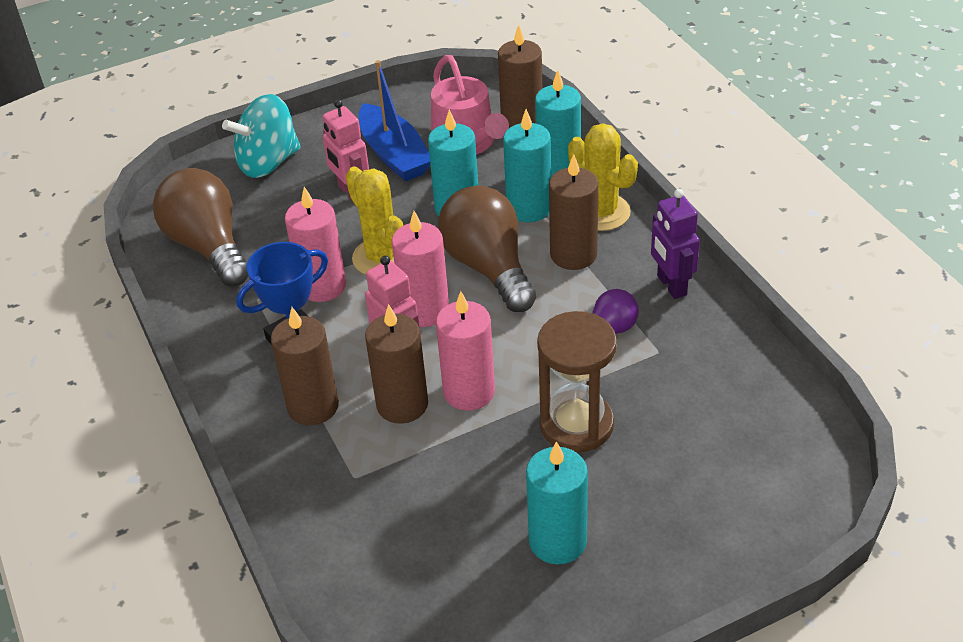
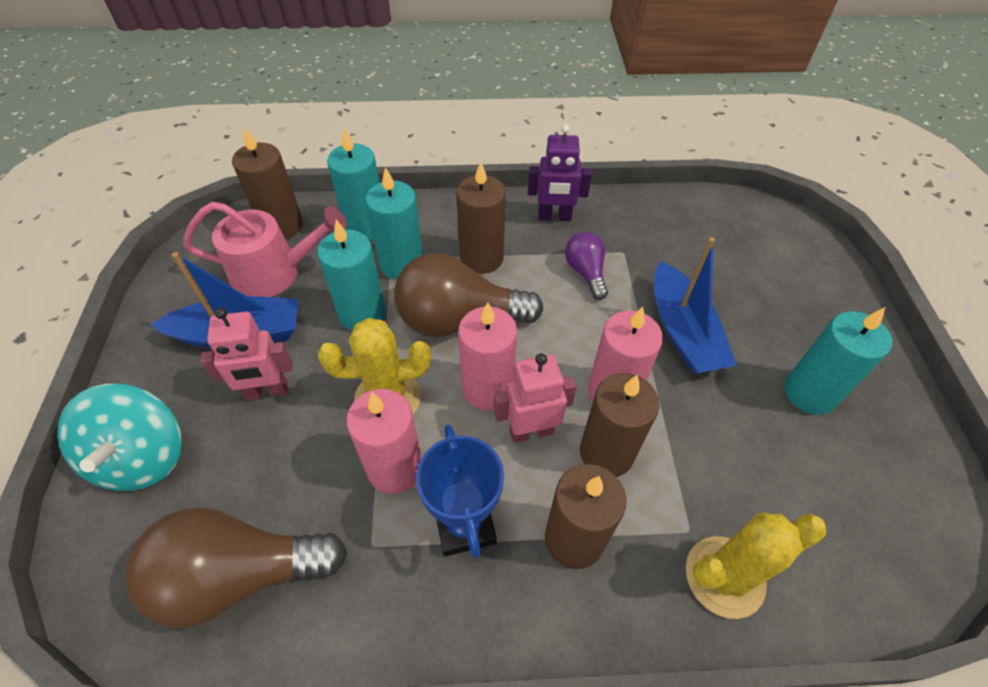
camera: 70 degrees left, 10 degrees up
brown hourglass [537,311,617,453] -> blue boat [654,237,737,374]
yellow cactus [568,123,638,231] -> yellow cactus moved to [686,513,826,619]

